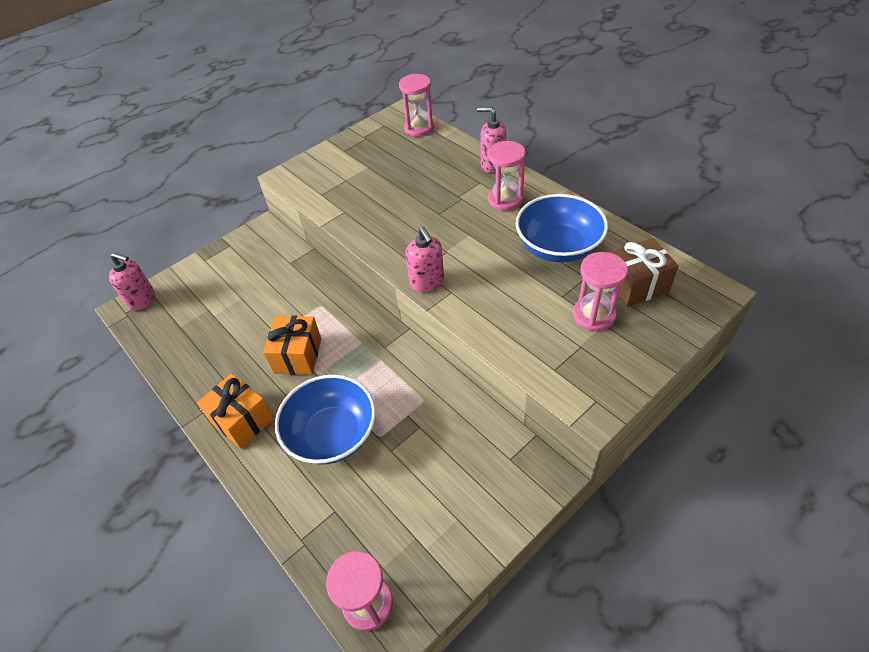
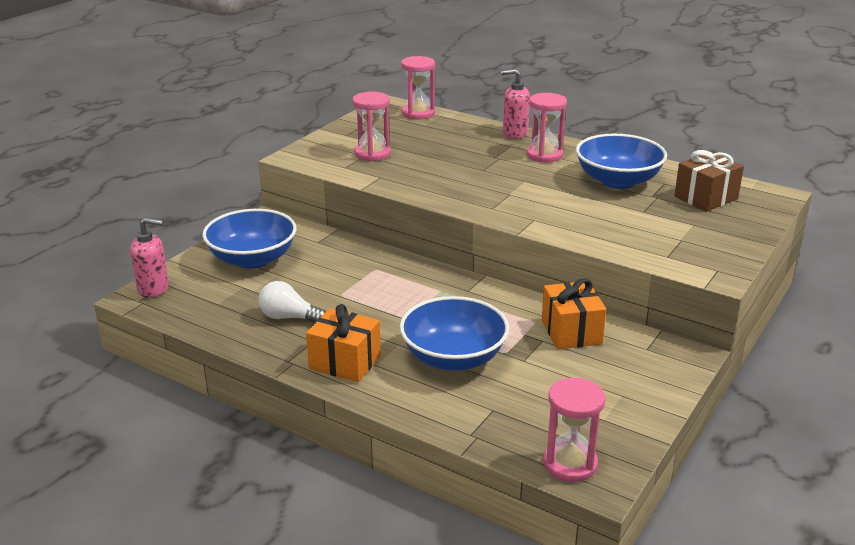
camera: 20 degrees left, 20 degrees down
orange gift [263,316,322,375] -> orange gift moved to [542,279,606,349]
pink soap dispenser [406,227,444,292] -> none
pink hourglass [573,252,628,331] -> pink hourglass moved to [352,92,391,161]
none -> blue bowl [202,209,297,269]
none -> white light bulb [259,281,326,323]

